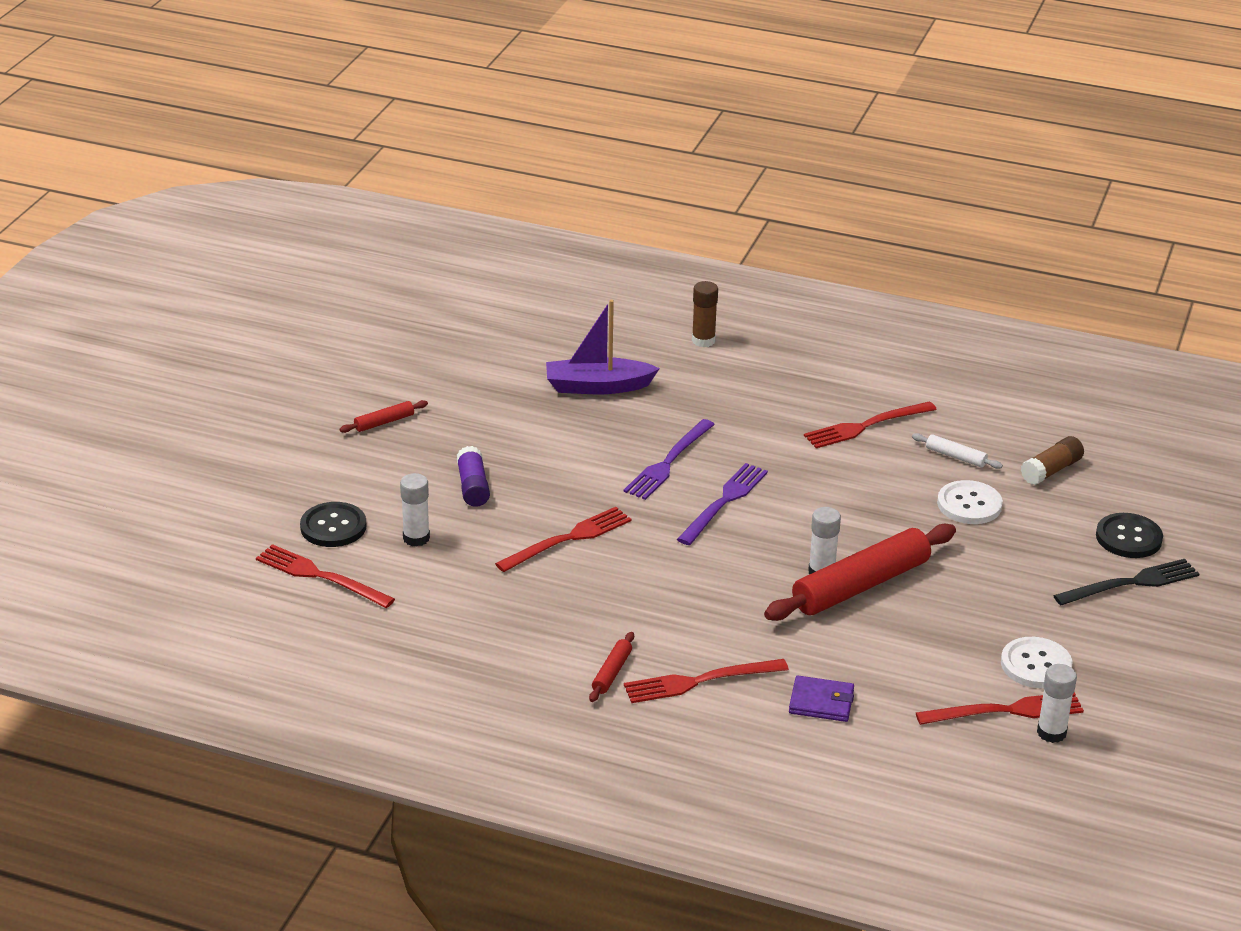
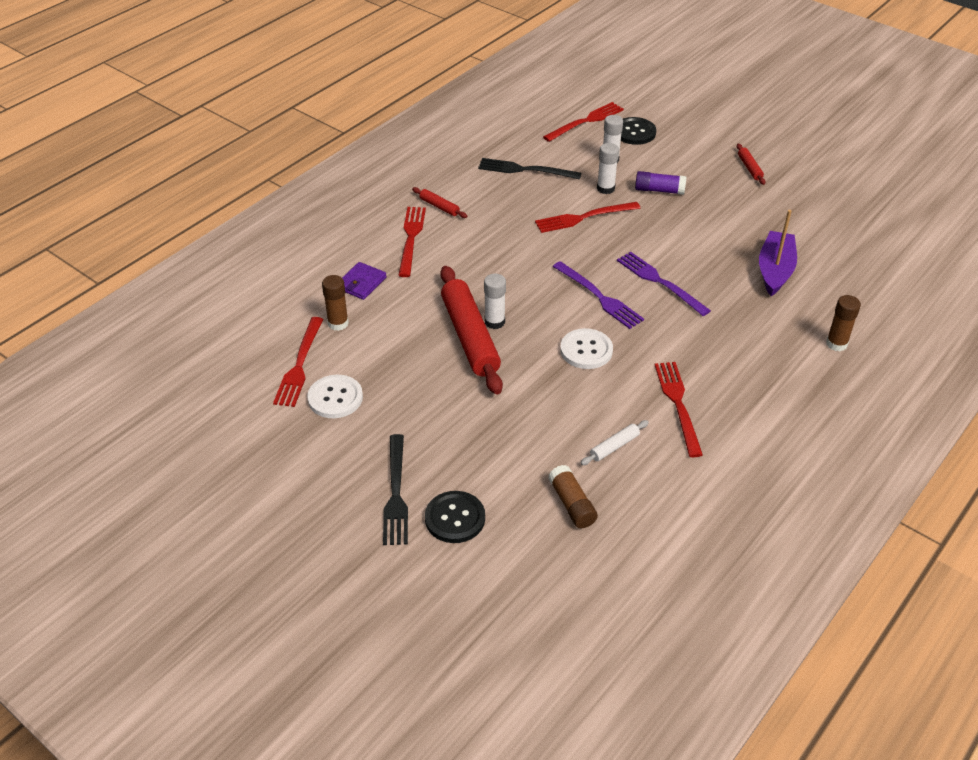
camera: 110 degrees right, 10 degrees up
red fork [495,507,632,572] -> red fork turned 90 degrees clockwise [535,202,640,233]
white button [937,480,1003,524] -> white button moved to [560,328,613,369]
white glue stick [1037,664,1077,743] -> white glue stick moved to [597,143,619,194]
none -> brown glue stick [322,275,349,331]
none -> black fork [478,158,581,180]

